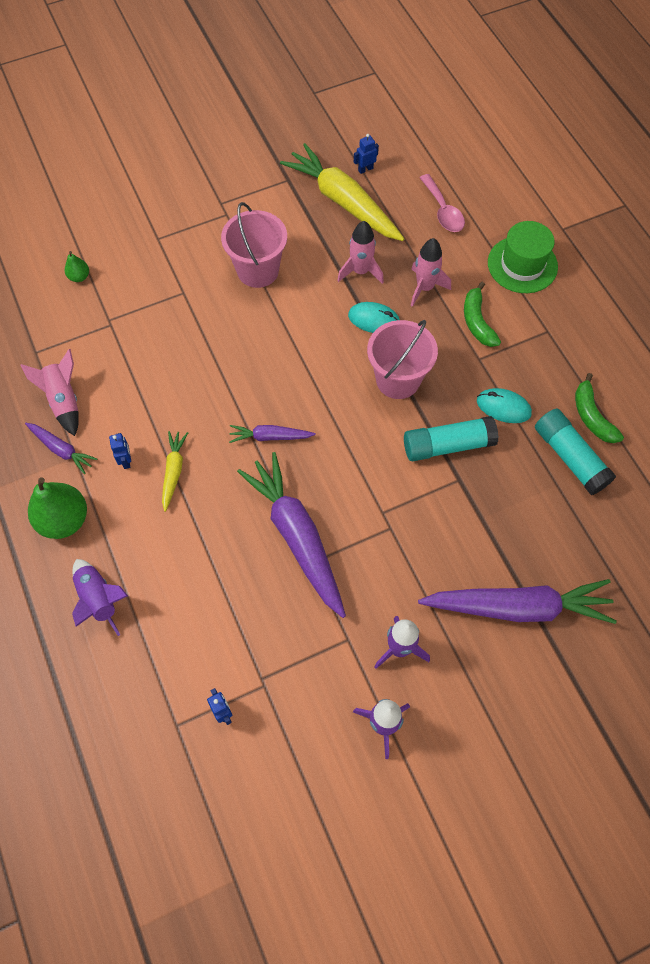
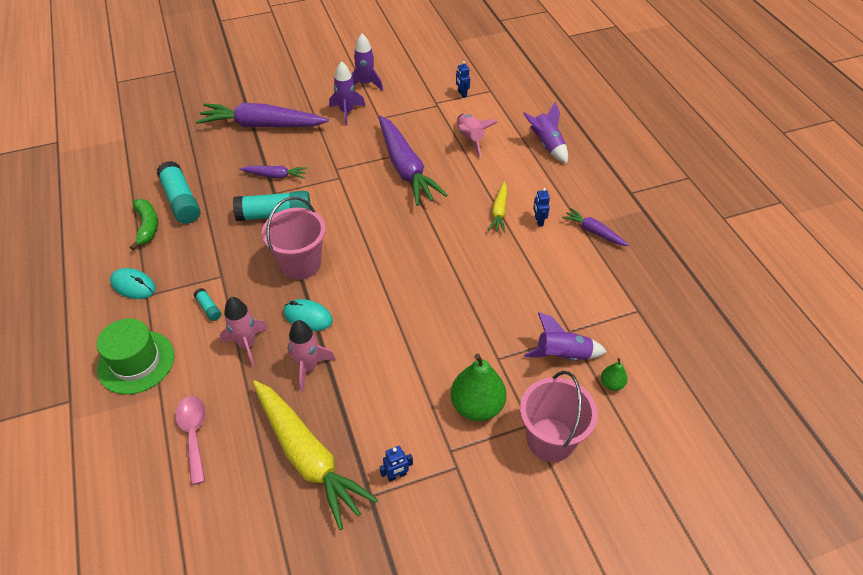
camera: 175 degrees left, 15 degrees down
pink rocket [21,349,79,436] -> pink rocket moved to [457,114,497,157]
green pear [28,478,87,539] -> green pear moved to [451,353,506,421]
pink bucket [221,202,287,288] -> pink bucket moved to [520,371,598,462]
purple carrot [229,425,316,443] -> purple carrot moved to [239,166,307,179]
blue robot [354,134,379,174] -> blue robot moved to [380,446,413,482]
green banana [464,282,501,347] -> turquoise glue stick [194,288,221,321]
turquoise mouse [477,388,532,423] -> turquoise mouse moved to [110,268,156,299]
none -> purple rocket [524,312,607,361]

